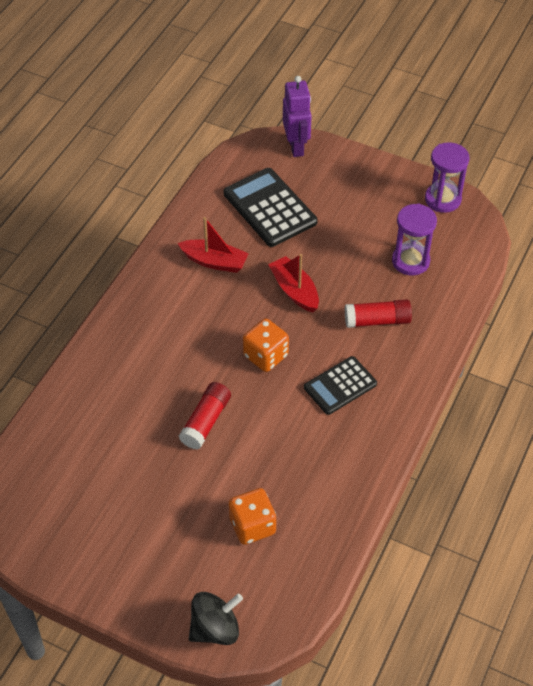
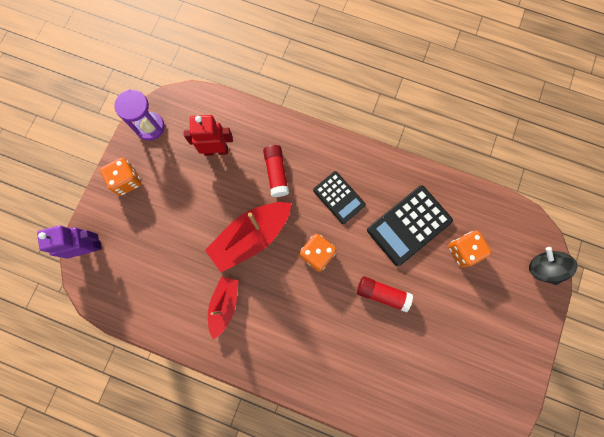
camera: 95 degrees left, 25 degrees up
black calculator [224,168,317,247] -> black calculator moved to [367,185,453,266]
red boat [268,254,319,313] -> red boat [205,202,291,272], size x1.60
purple hourglass [392,204,437,275] -> red robot [184,115,233,156]
none -> orange dice [100,158,142,196]

